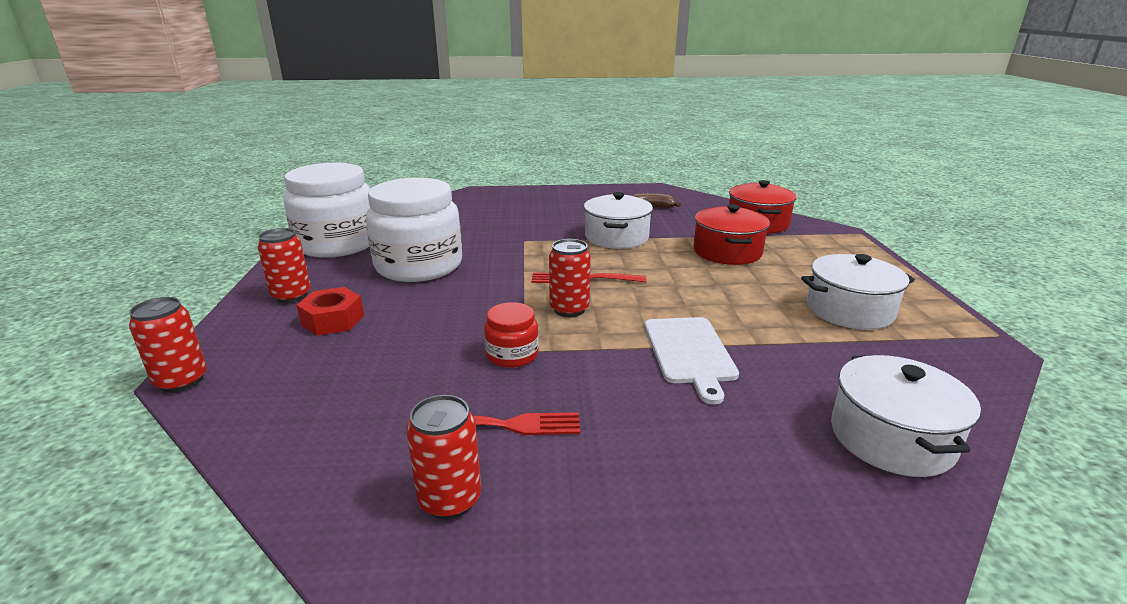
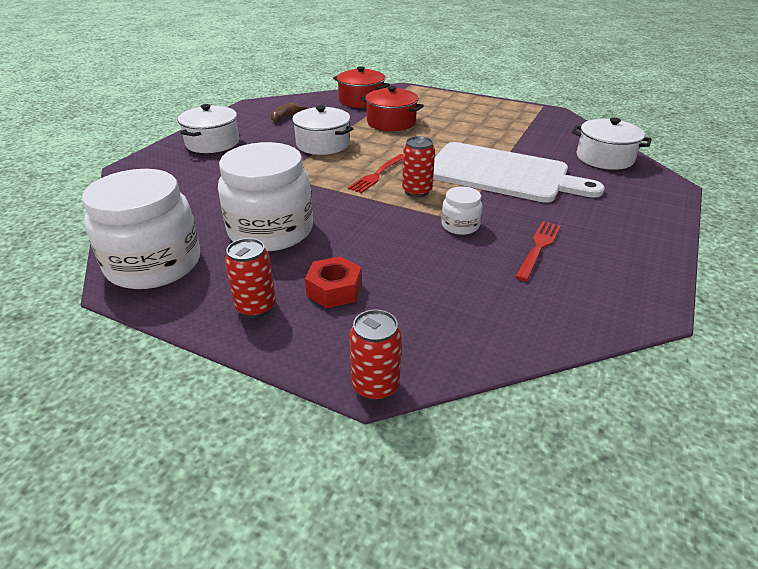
camera: 60 degrees left, 10 degrees up
red can [406,395,481,520] -> none
red jar [484,302,539,368] -> white jar [441,186,483,235]
white cutting board [644,317,739,404] -> white cutting board [433,142,605,203], size x1.82
white pot [801,254,915,330] -> white pot moved to [178,104,239,153]

